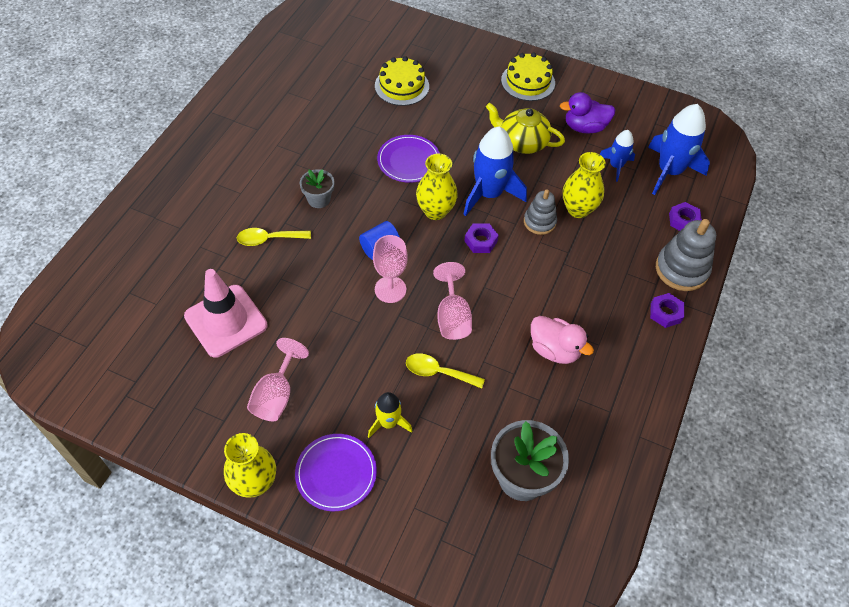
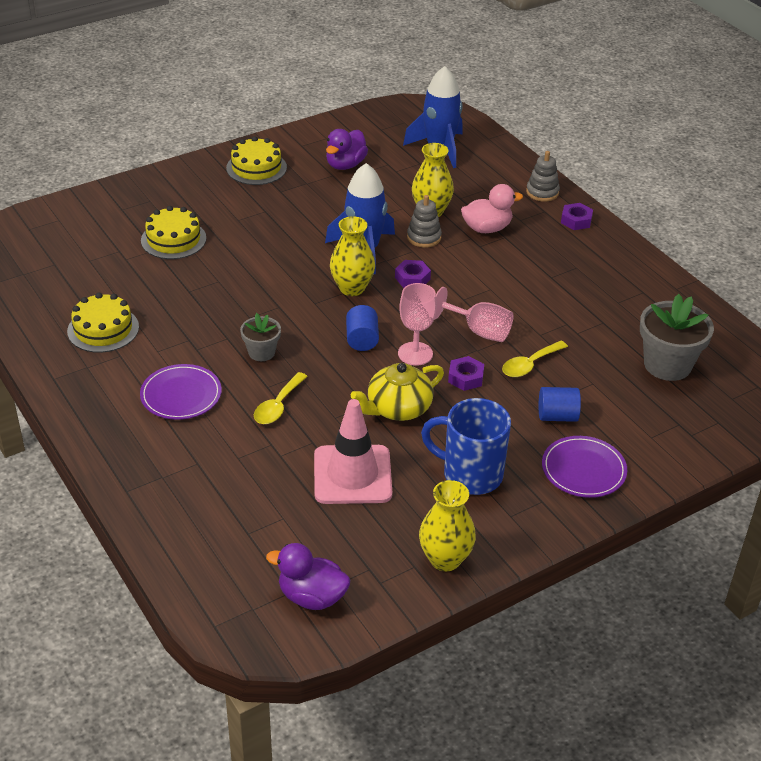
camera: 55 degrees left, 15 degrees down
yellow vase [224,433,276,498] -> yellow vase moved to [419,480,476,571]
pink goblet [247,338,309,421] -> blue mug [421,398,511,495]
yellow rocket [368,392,412,438] -> blue cylinder [539,387,581,422]
purple plate [377,135,440,183] -> purple plate moved to [140,364,222,420]
yellow teapot [486,103,565,154] -> yellow teapot moved to [351,363,444,421]
pink duck [531,316,594,364] -> pink duck moved to [461,184,523,233]
blue rocket [600,130,635,182] -> none
grey stacking toy [656,219,716,291] -> grey stacking toy [526,151,560,202], size x0.64
purple nut [669,202,702,231] -> purple nut moved to [448,356,484,391]
none -> yellow cake [67,292,139,353]
none -> purple duck [266,543,350,610]

